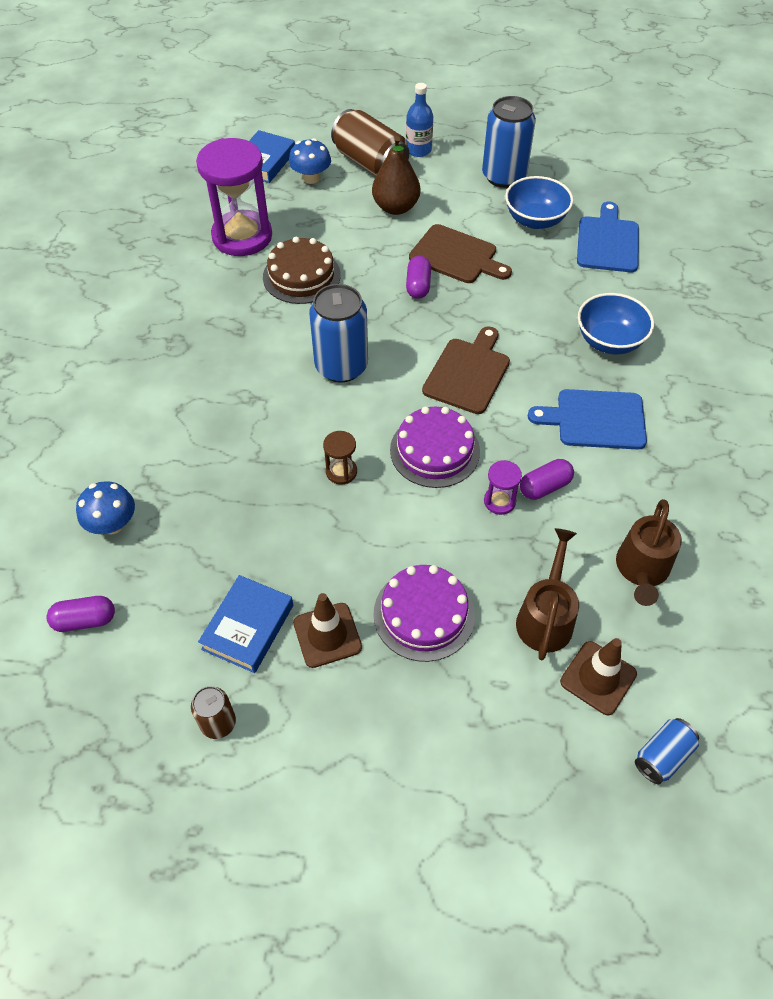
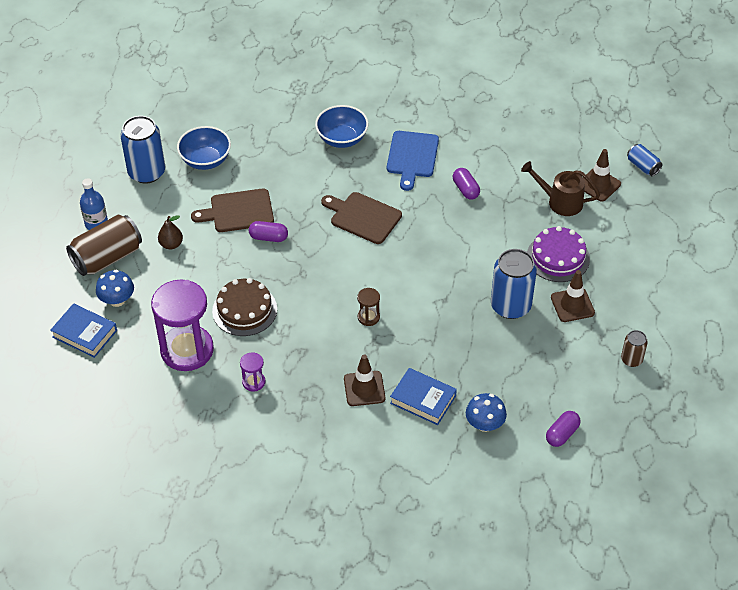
camera: 85 degrees left, 5 degrees down
purple capsule [47,596,115,632] -> purple capsule turned 45 degrees clockwise [546,411,581,447]
blue book [198,575,293,673] -> blue book moved to [390,368,457,425]
blue can [309,284,368,382] -> blue can moved to [491,249,537,319]
brown hourglass [323,431,357,485] -> brown hourglass moved to [357,288,380,326]
brown pear [372,136,420,215] -> brown pear [158,215,183,249], size x0.60
purple cake [390,406,480,488] -> none
brown cutting board [409,224,512,283] -> brown cutting board turned 135 degrees counterclockwise [191,188,274,232]
purple hourglass [484,460,522,515] -> purple hourglass moved to [240,352,265,391]
blue cutting board [577,202,639,272] -> none
brown watering can [616,499,682,606] -> none
none -> brown traffic cone [344,354,385,406]

